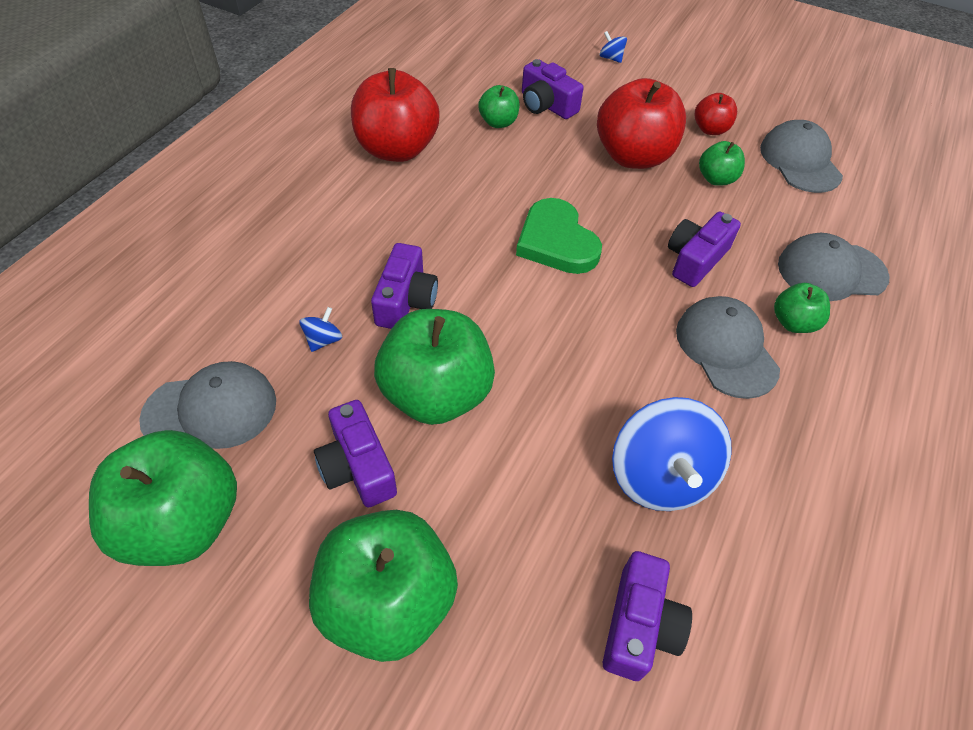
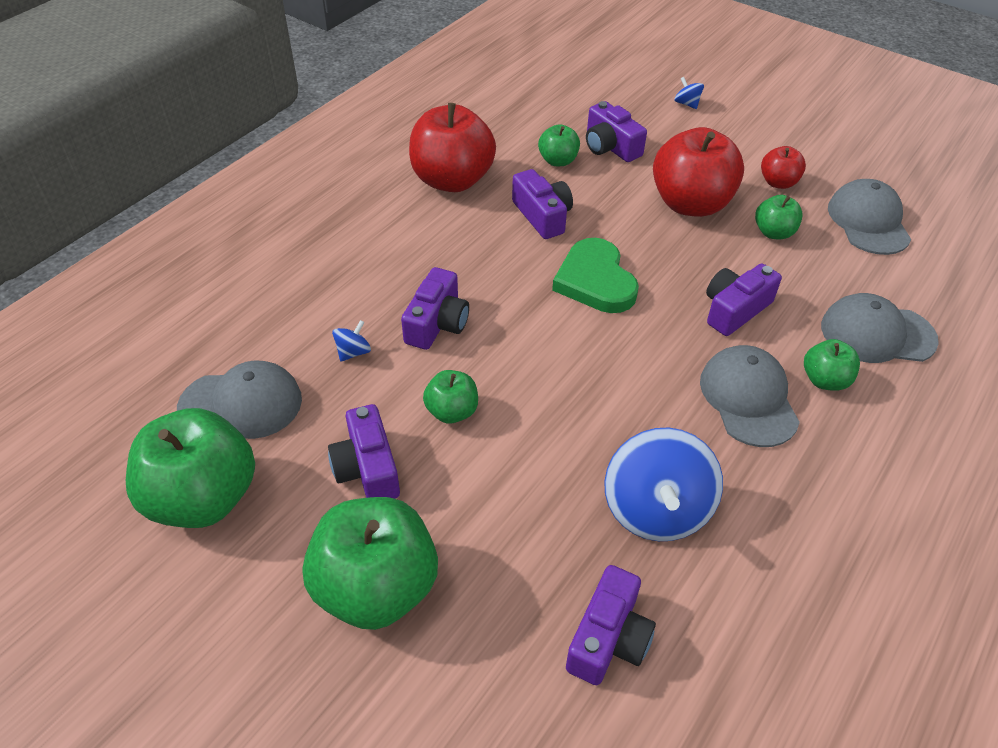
camera: 10 degrees right, 5 degrees down
green apple [374,309,495,425] -> green apple [423,370,478,424], size x0.50
none -> purple camera [512,169,573,239]

